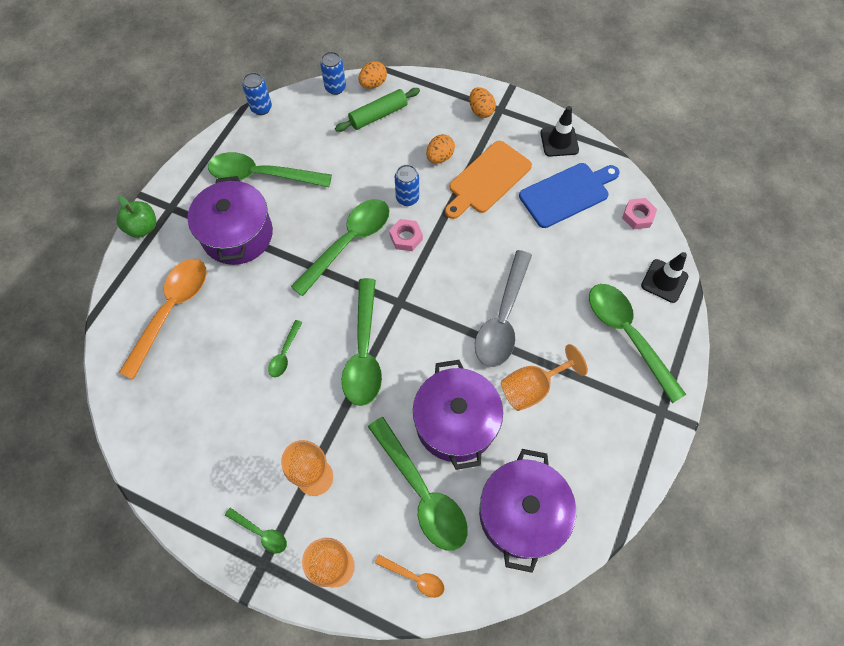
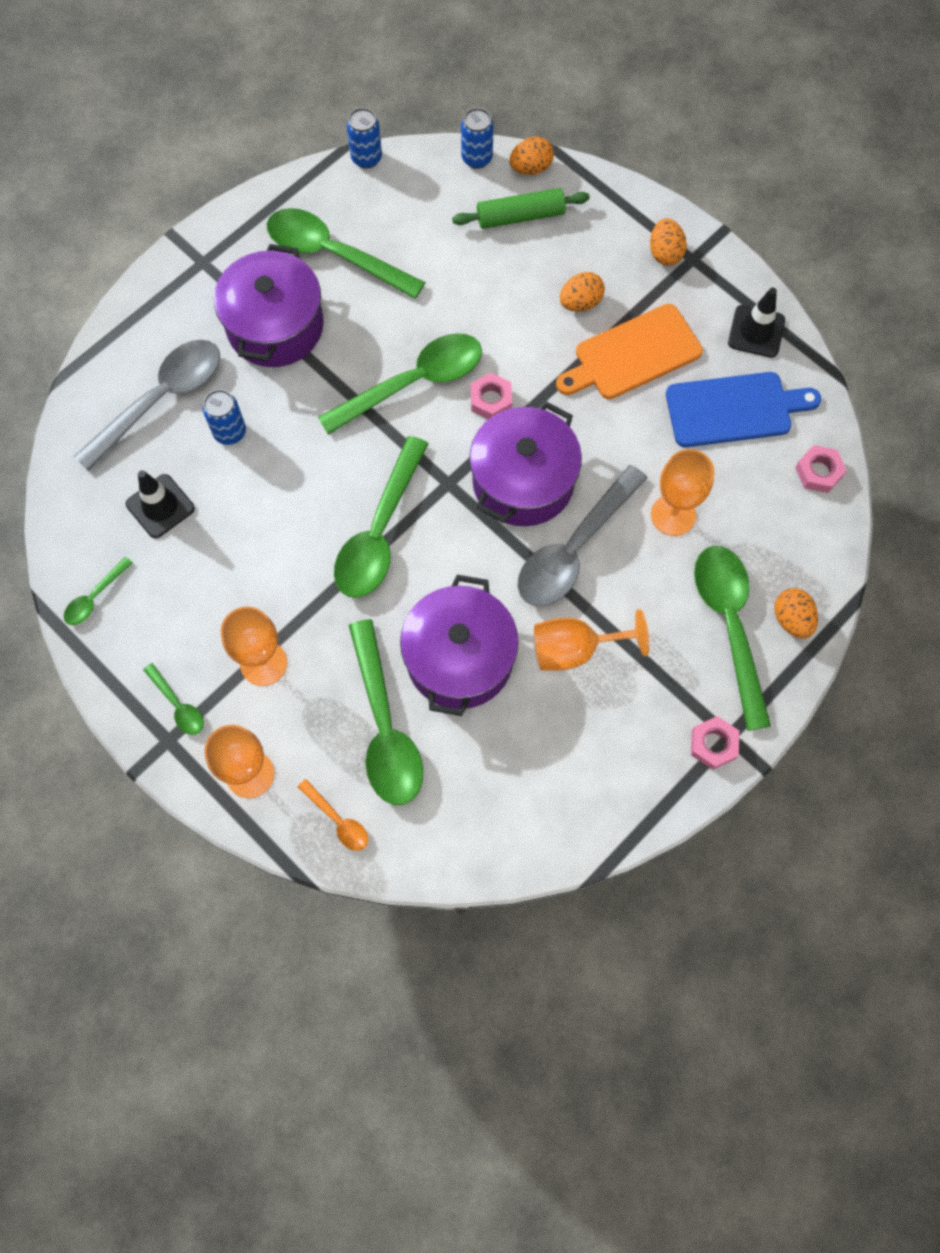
camera: 20 degrees right, 5 degrees up
green apple [117,196,156,238] -> none
orange spoon [119,259,207,380] -> grey spoon [74,340,220,471]
green spoon [268,320,302,377] -> green spoon moved to [64,557,133,625]
blue can [395,165,419,206] -> blue can moved to [203,390,246,445]
purple pot [479,449,576,573] -> purple pot moved to [469,401,582,526]
black traffic cone [641,252,688,303] -> black traffic cone moved to [126,470,195,538]
none -> orange goblet [651,449,714,536]
none -> pink nut [691,716,739,770]
none -> orange egg [774,588,818,638]

